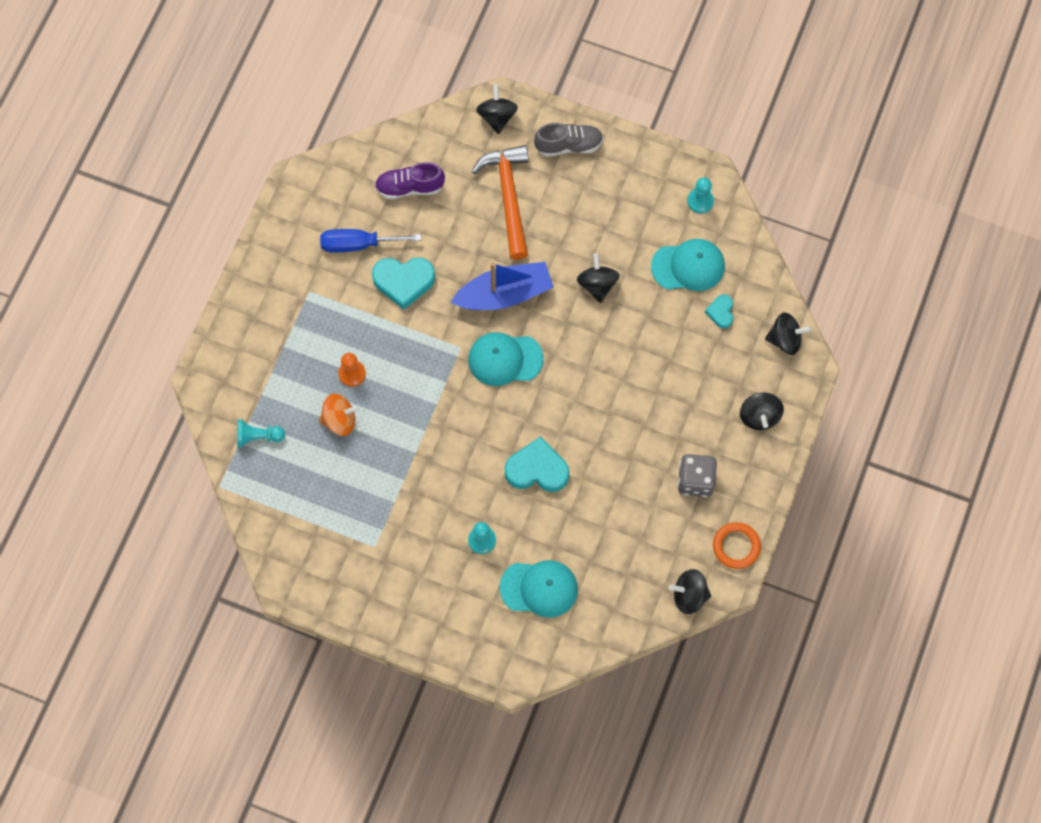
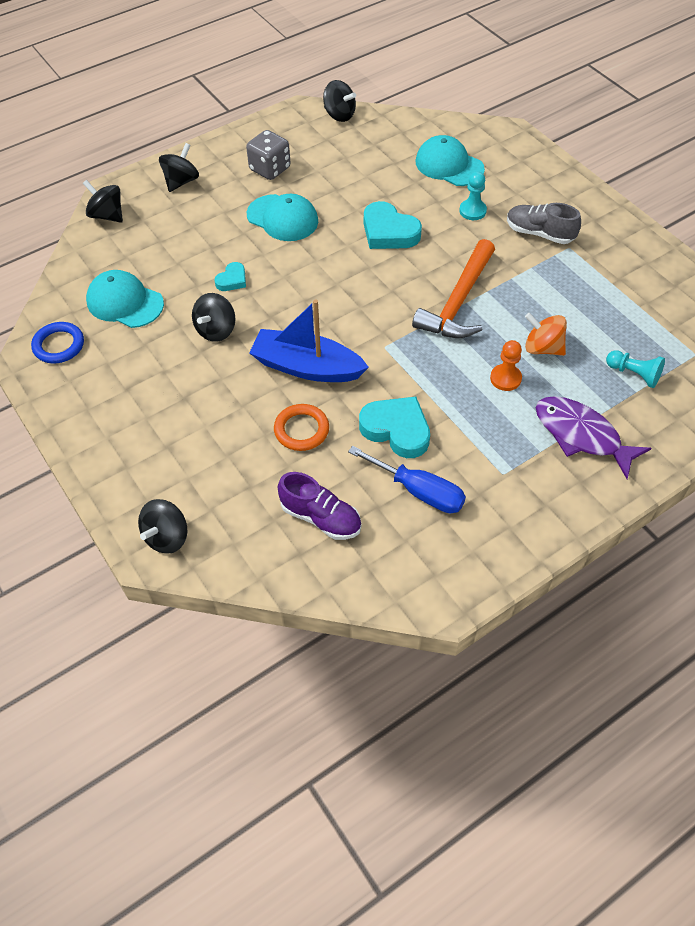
camera: 145 degrees left, 15 degrees down
turquoise cap [468,332,544,386] -> turquoise cap moved to [247,194,318,241]
orange hammer [471,145,528,260] -> orange hammer moved to [412,239,495,338]
grey shoe [534,123,603,157] -> grey shoe moved to [507,203,581,244]
turquoise pawn [687,178,714,213] -> blue ring [31,322,84,364]
turquoise heart [705,294,733,329] -> turquoise heart moved to [214,262,246,291]
orange ring [713,522,761,569] -> orange ring moved to [274,404,329,451]
none -> purple fish [536,396,651,479]

